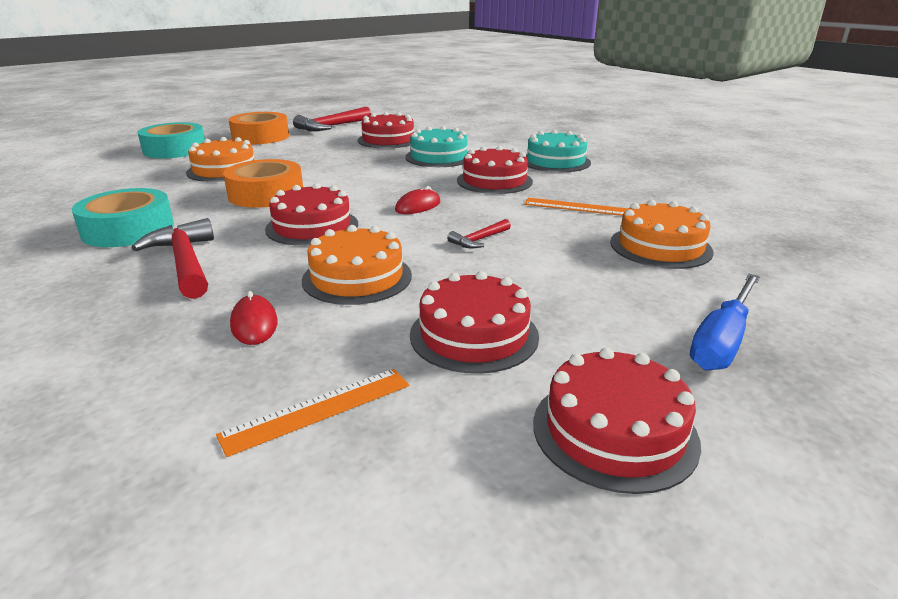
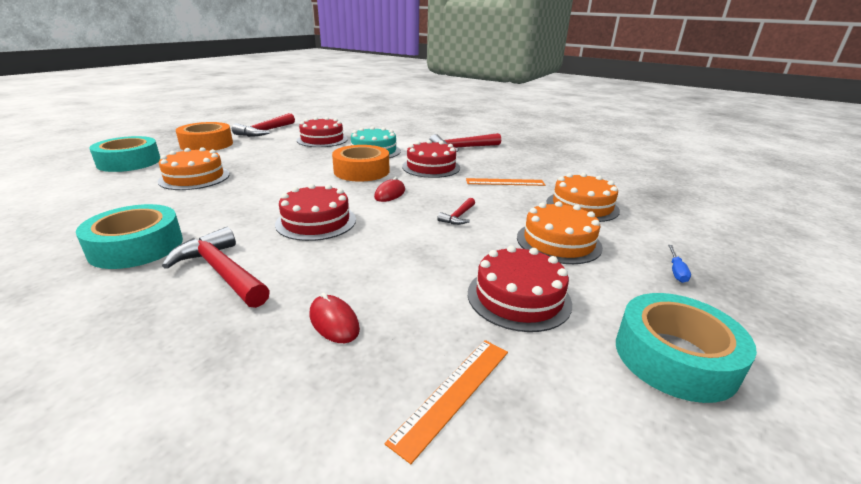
camera: 20 degrees left, 0 degrees up
orange tape [223,159,303,208] -> orange tape moved to [332,145,389,182]
orange cake [302,225,412,305] -> orange cake moved to [517,201,603,264]
turquoise cake [526,130,591,172] -> red hammer [429,133,501,152]
red cake [533,347,701,494] -> turquoise tape [616,293,757,403]
blue screwdriver [690,274,760,370] -> blue screwdriver [668,245,691,283], size x0.48

